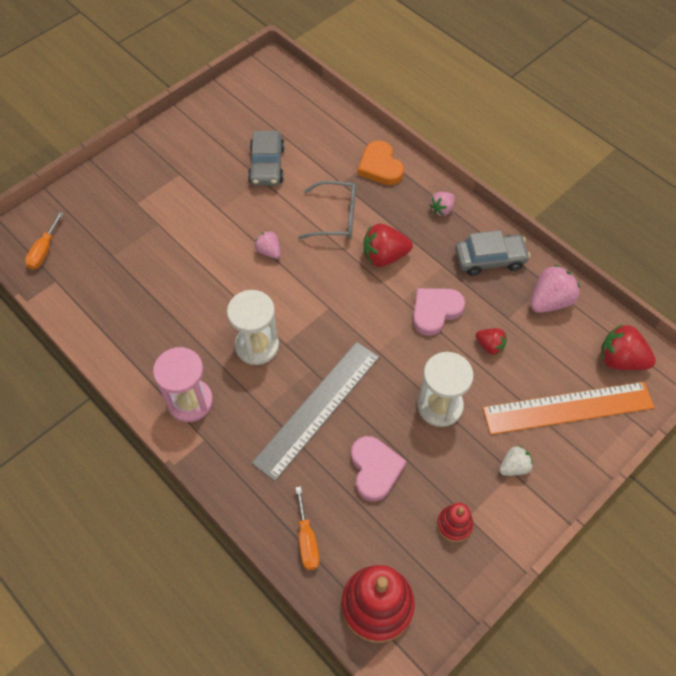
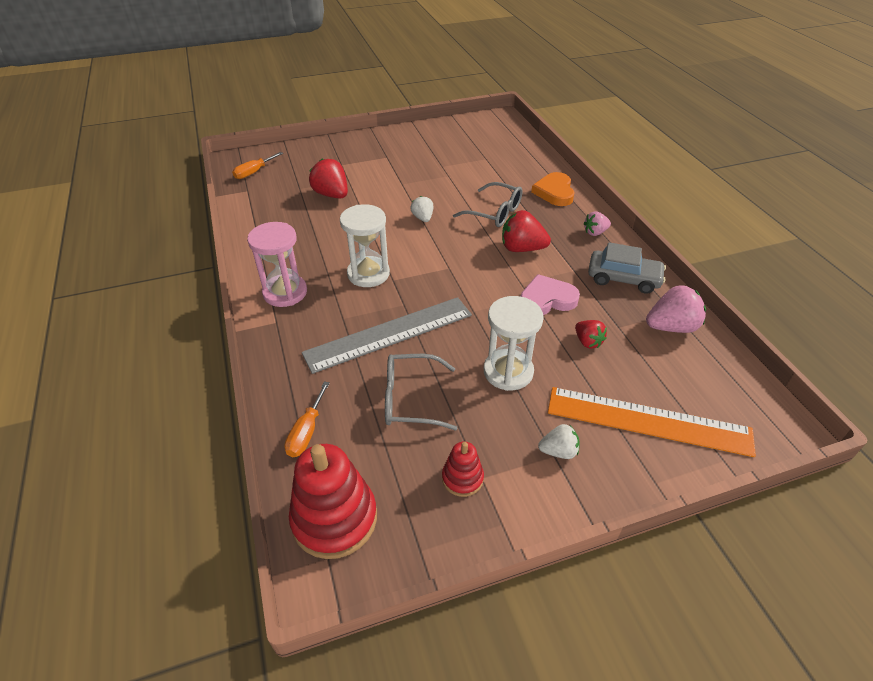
camera: 25 degrees right, 15 degrees down
grey car [248,131,285,185] -> none
pink strawberry [255,230,281,259] -> white strawberry [411,196,433,222]
pink heart [351,436,407,501] -> grey glasses [385,354,458,430]
red strawberry [601,324,656,370] -> red strawberry moved to [309,158,348,198]

